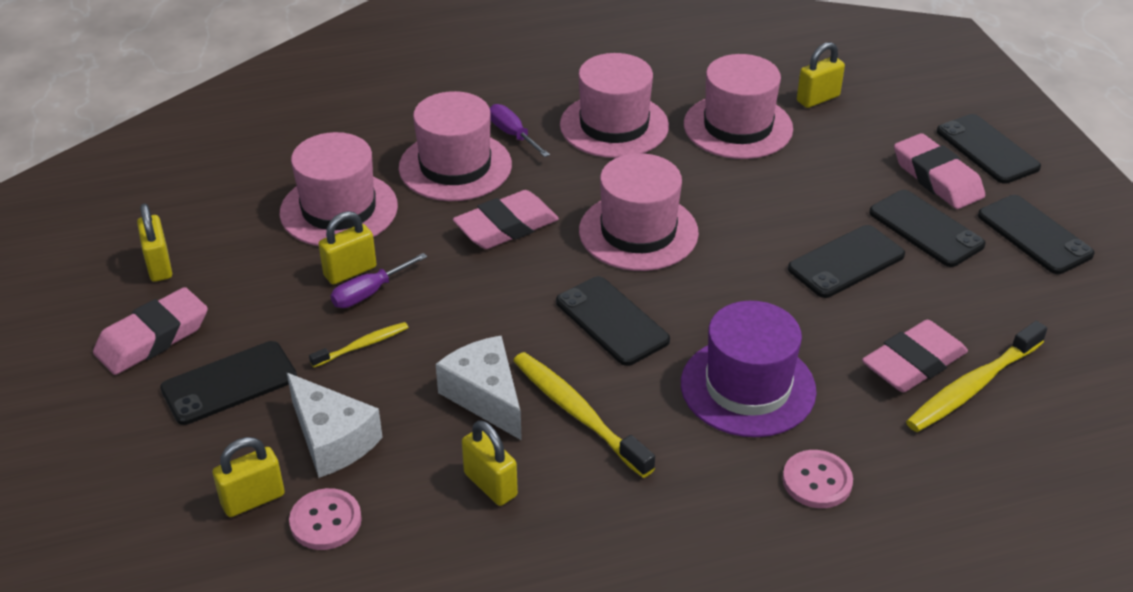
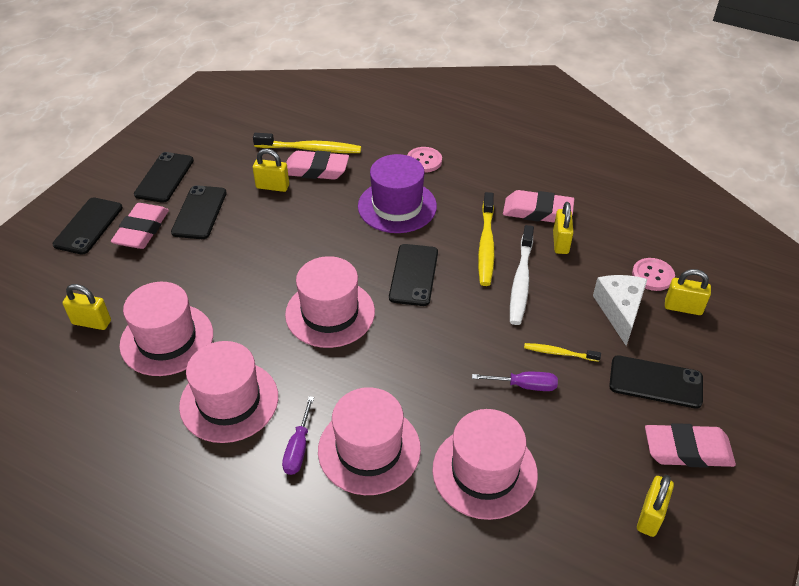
camera: 135 degrees left, 5 degrees up
yellow padlock [319,211,377,285] -> yellow padlock moved to [253,149,289,192]
white cheese [436,336,522,440] -> white toothbrush [510,225,534,325]
pink eraser [453,190,559,249] -> pink eraser moved to [503,190,574,223]
black phone [788,225,905,298] -> none

